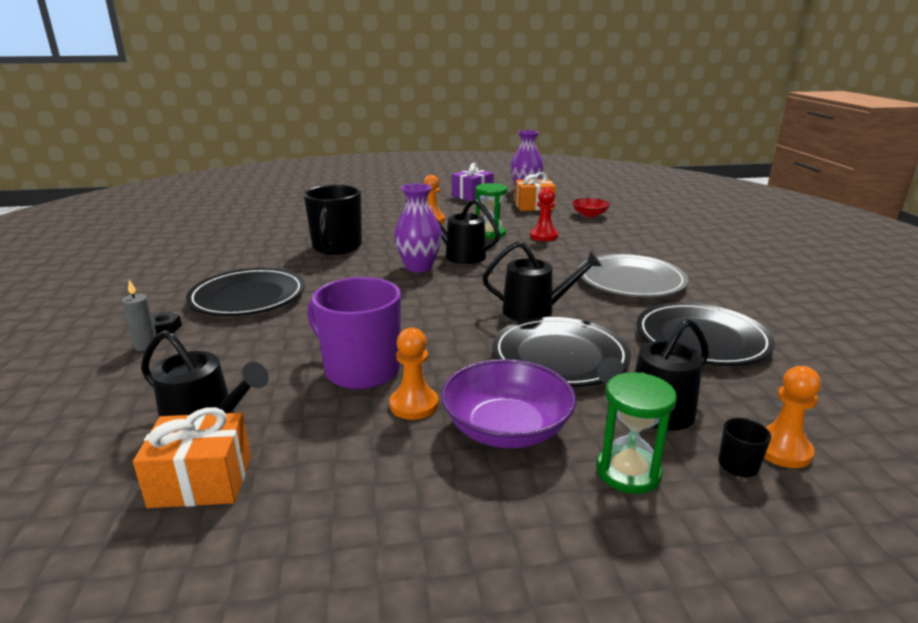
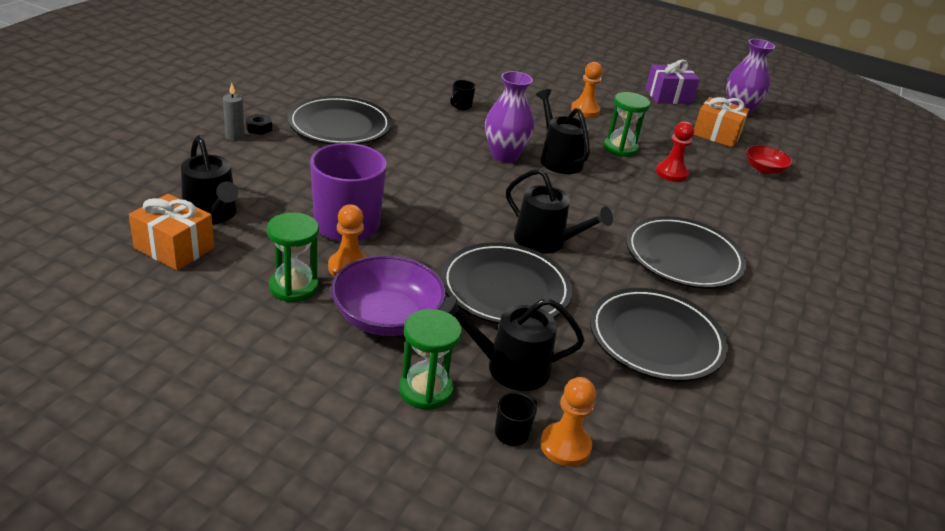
camera: 30 degrees right, 10 degrees up
black mug [304,185,362,255] -> black mug [450,80,476,110], size x0.41
grey plate [578,254,688,297] -> black plate [626,216,747,288]
none -> green hourglass [267,212,319,302]

